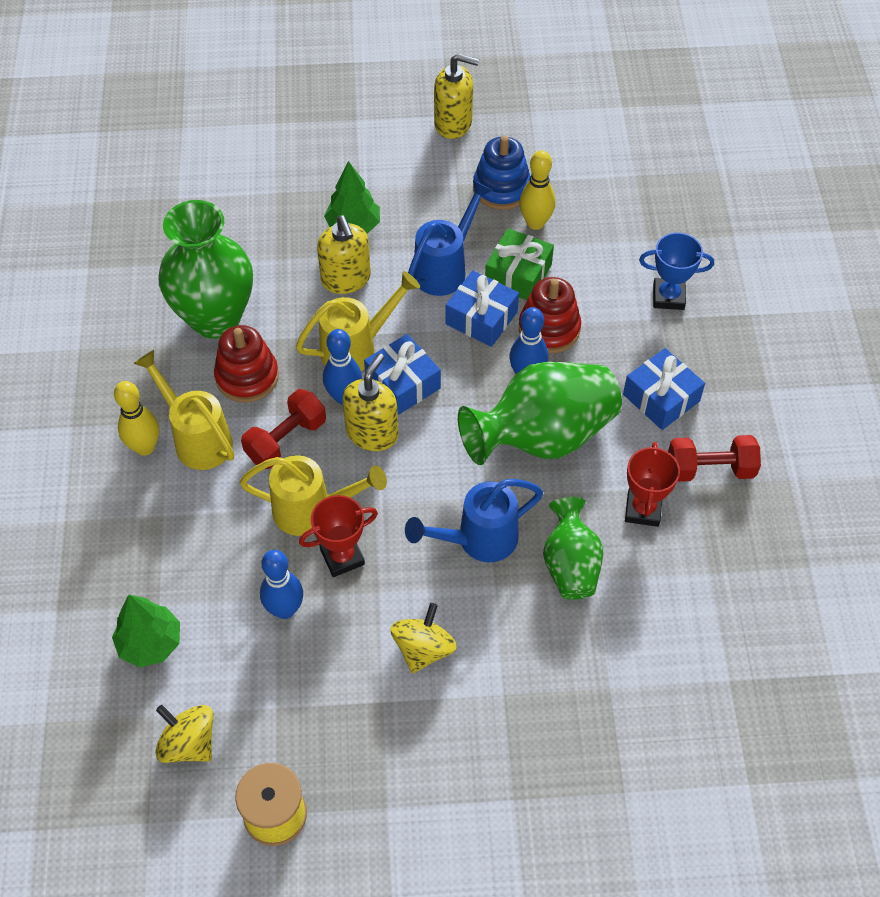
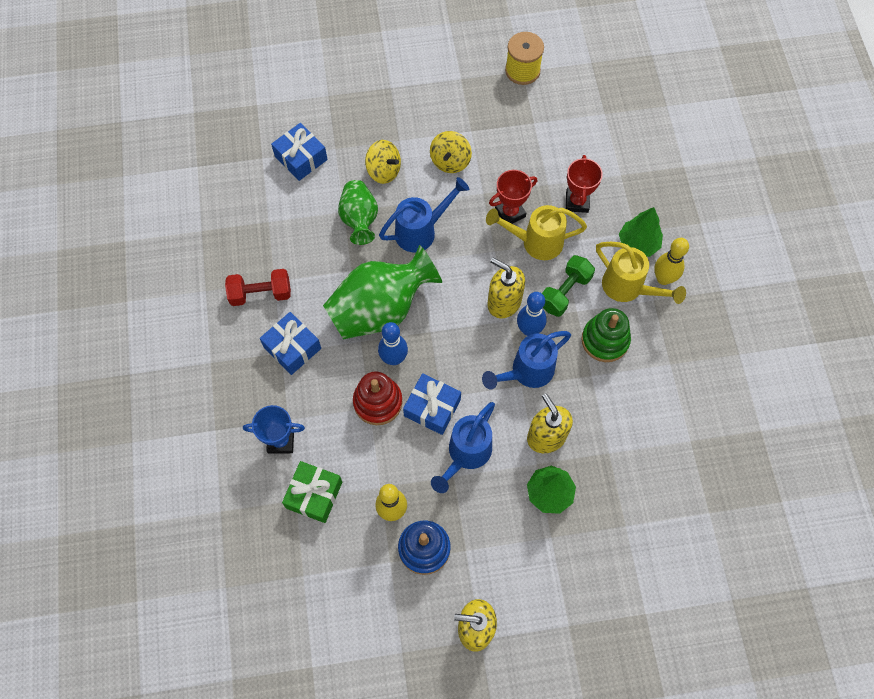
camera: 175 degrees right, 10 degrees up
green tree [112,595,180,667] -> green tree moved to [619,207,663,257]
yellow spinning top [155,705,213,763] -> yellow spinning top moved to [365,140,401,184]
green vase [158,200,253,338] -> none
red stacking toy [214,325,279,402] -> green stacking toy [581,308,631,362]
red dumbbell [241,389,326,469] -> green dumbbell [542,255,595,317]
blue bowling pin [260,550,303,619] -> none
yellow watering can [296,271,420,371] -> blue watering can [482,331,571,390]
yellow soap dispenser [342,353,398,451] -> yellow soap dispenser turned 105 degrees clockwise [487,258,525,319]
blue gift [364,334,441,415] -> blue gift moved to [271,123,328,181]
green gift [485,228,554,300] -> green gift moved to [282,461,342,523]
red trophy [625,442,680,527] -> red trophy moved to [566,155,603,213]

